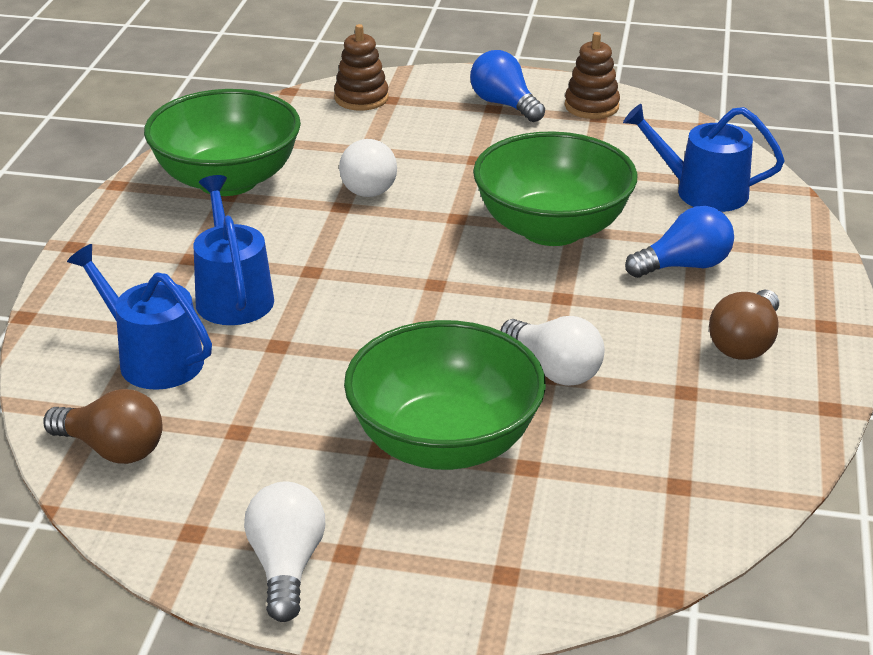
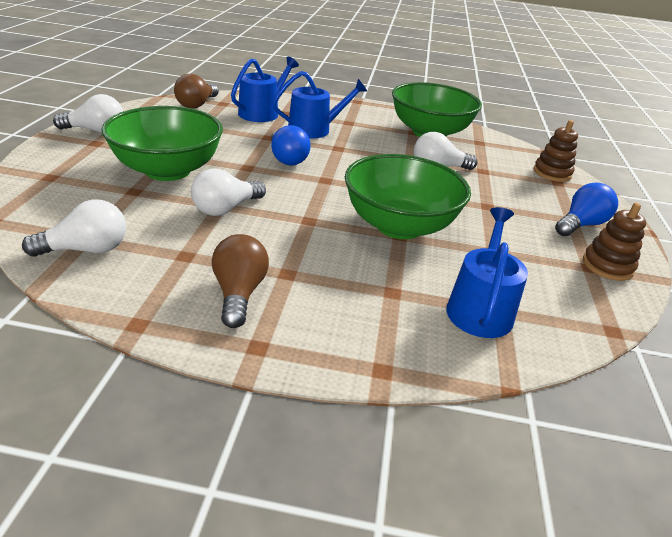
camera: 85 degrees right, 0 degrees up
blue light bulb [625,206,734,278] -> blue light bulb moved to [271,125,311,165]
brown light bulb [709,290,779,360] -> brown light bulb turned 60 degrees clockwise [212,234,269,328]
none -> white light bulb [22,199,126,257]

